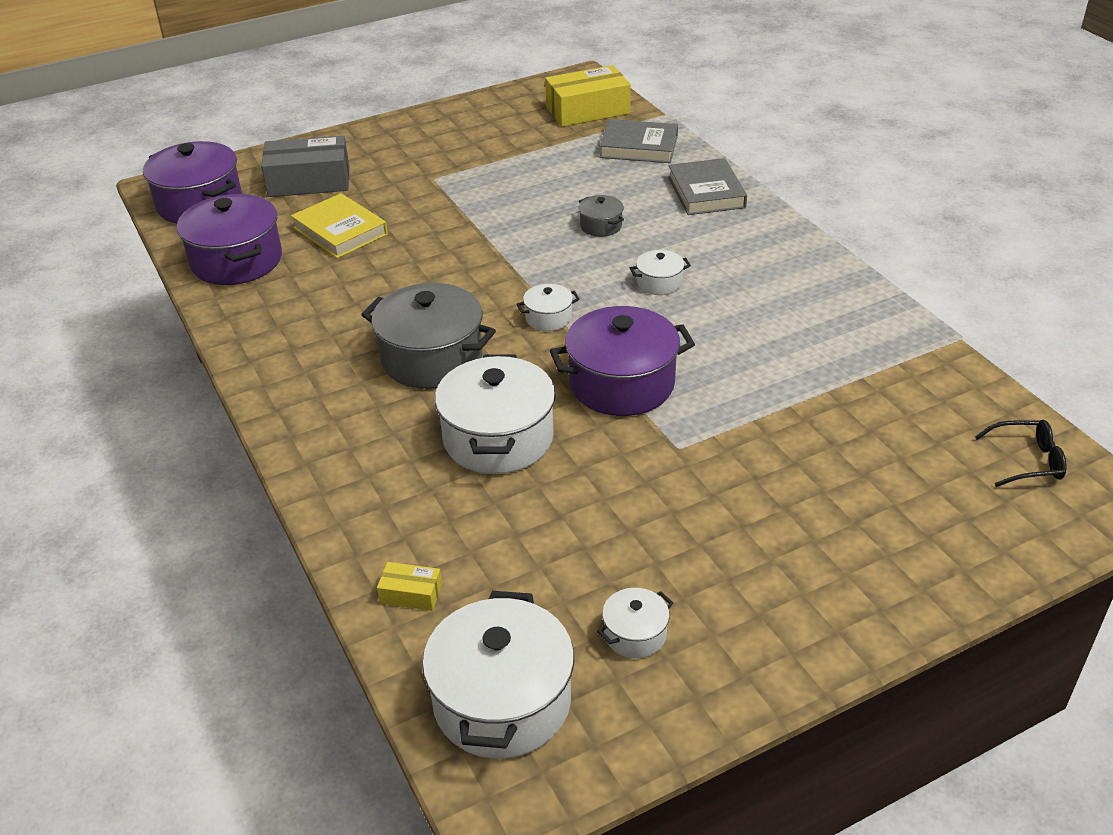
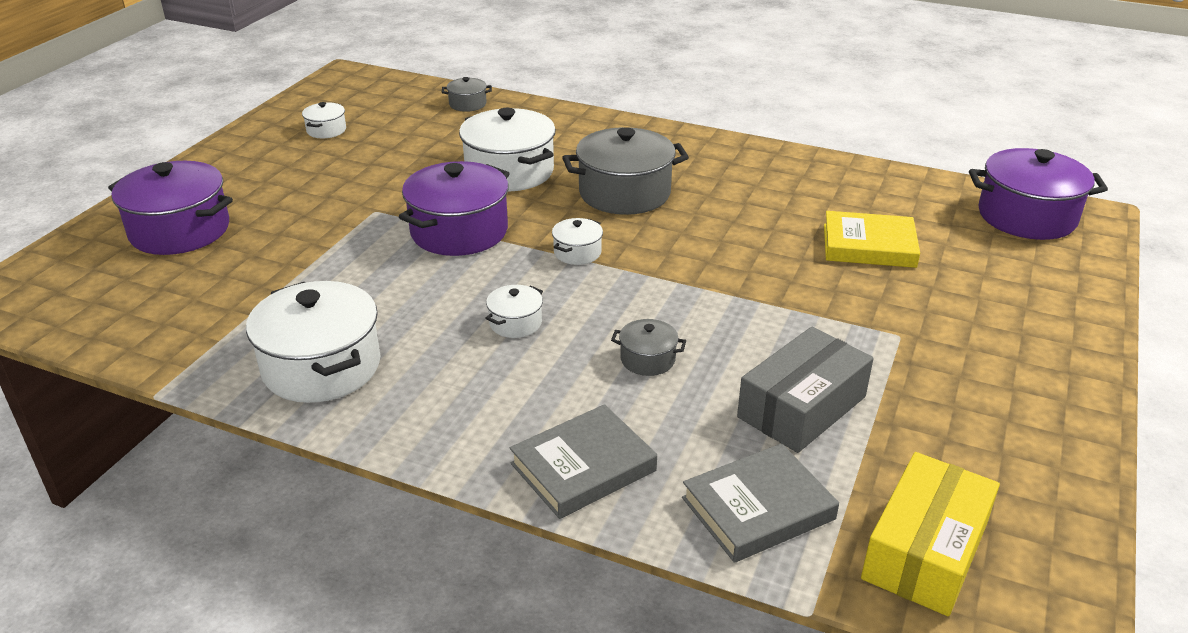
camera: 140 degrees right, 5 degrees down
purple pot [177,194,282,285] -> purple pot moved to [108,161,233,255]
grey box [261,135,349,197] -> grey box moved to [737,326,874,453]
yellow box [377,562,442,611] -> grey pot [442,77,492,112]
white pot [422,591,574,759] -> white pot moved to [246,281,380,403]
grey book [668,158,747,215] -> grey book turned 75 degrees counterclockwise [510,404,657,519]
black glasses [975,420,1067,487] -> none

